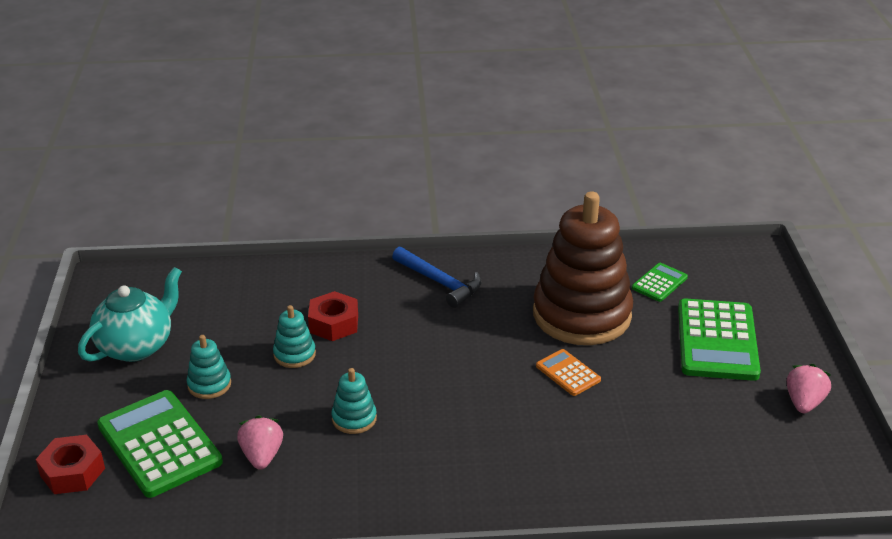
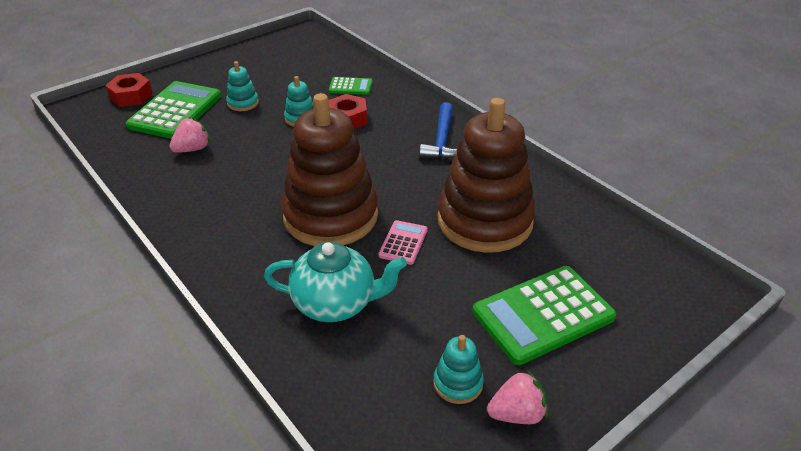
camera: 55 degrees right, 5 degrees up
turquoise teapot [78,267,182,362] -> turquoise teapot moved to [264,242,407,322]
turquoise stacking toy [331,368,377,434] -> turquoise stacking toy moved to [433,335,484,404]
orange calculator [536,349,601,396] -> pink calculator [378,220,428,265]
green calculator [632,263,688,302] -> green calculator moved to [329,77,373,95]
none -> brown stacking toy [281,93,378,246]

